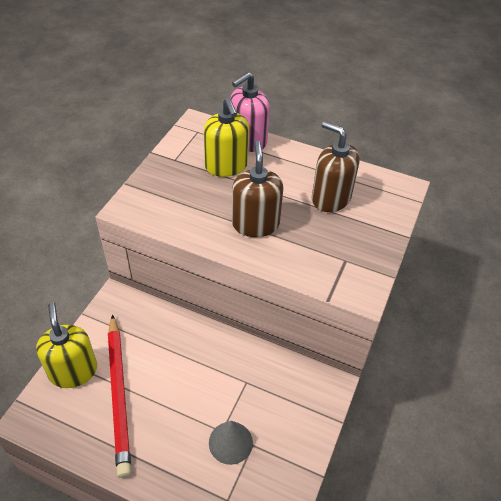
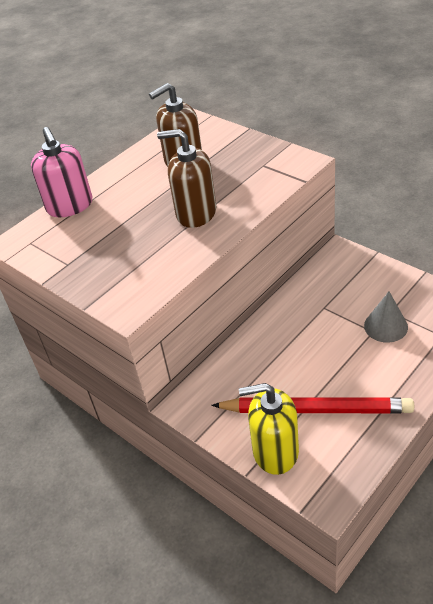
camera: 65 degrees left, 5 degrees down
yellow soap dispenser [203,98,249,177] -> none

